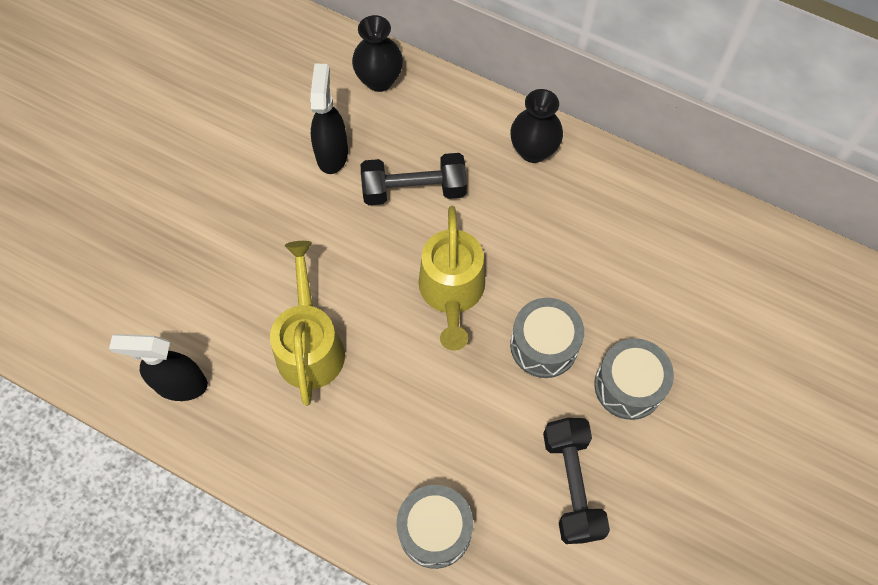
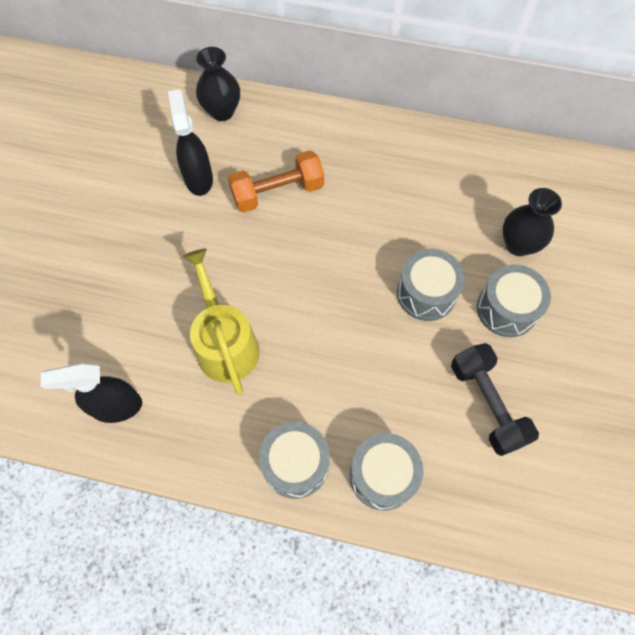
camera: 15 degrees left, 0 degrees up
black dumbbell [361,153,467,205] -> orange dumbbell [228,150,324,213]
yellow watering can [418,206,485,351] -> none
black vase [511,89,563,163] -> black vase moved to [502,188,562,256]
none -> grey drum [259,421,330,499]

